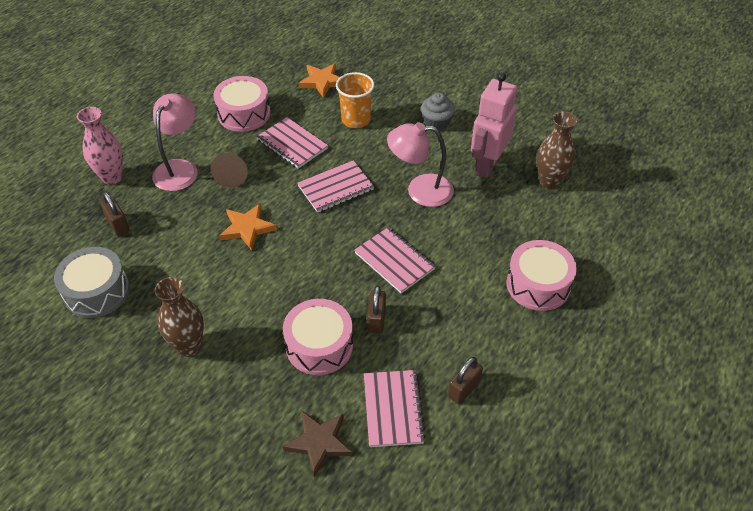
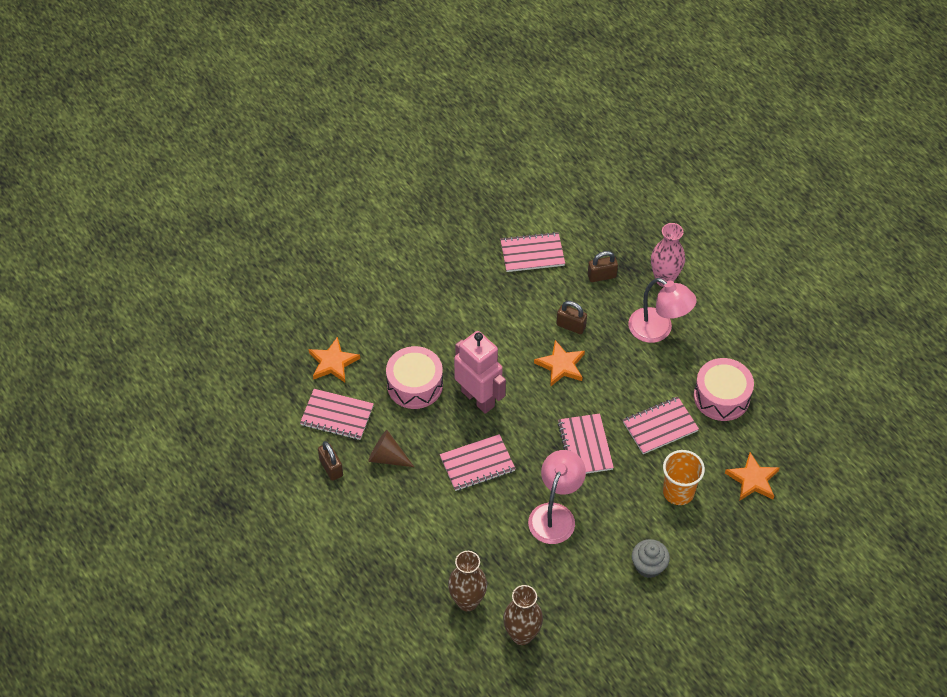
camera: 110 degrees right, 5 degrees up
grey drum [54,247,130,318] -> pink notebook [500,232,565,272]
brown vase [154,277,204,357] -> brown vase moved to [448,551,487,611]
brown cone [211,153,248,188] -> brown cone moved to [368,430,414,467]
brown star [283,411,353,477] -> orange star [309,337,360,383]
brown padlock [367,286,386,334] -> brown padlock moved to [556,301,587,334]
pink robot [471,72,517,178] -> pink robot moved to [454,331,506,414]
pink drum [506,240,577,311] -> none

